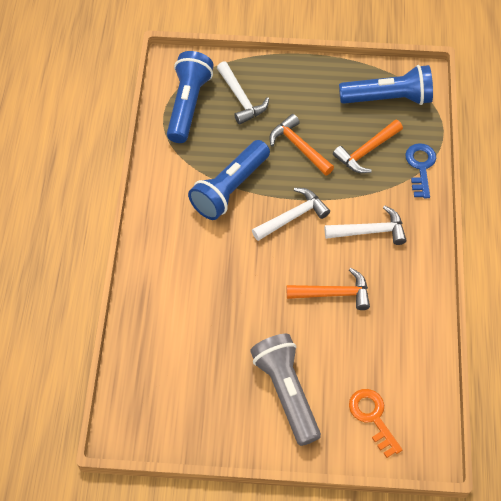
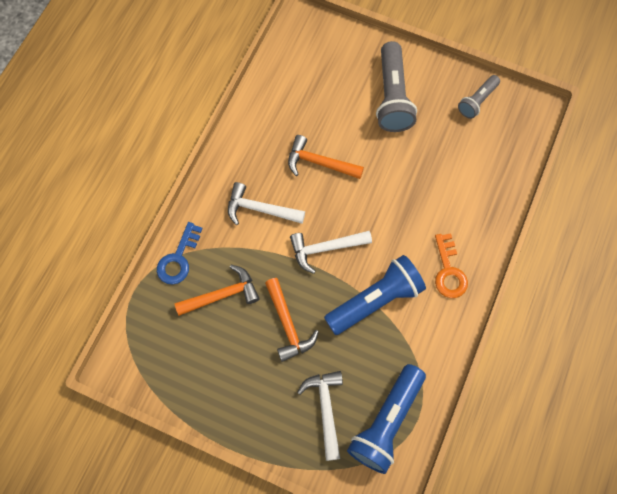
camera: 160 degrees left, 10 degrees up
blue flashlight [339,65,433,105] -> none
orange key [349,389,402,458] -> orange key moved to [435,233,468,298]
none -> grey flashlight [458,75,500,119]

